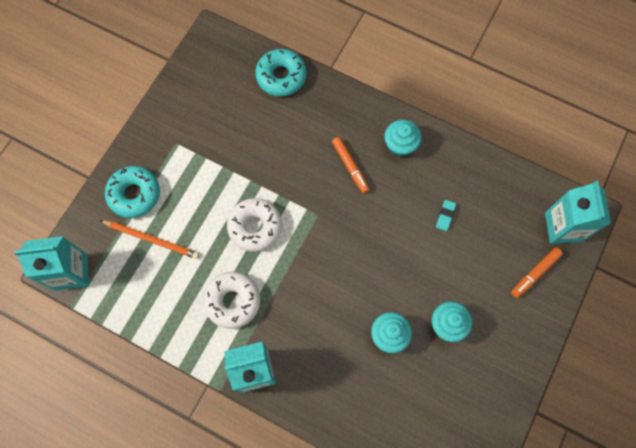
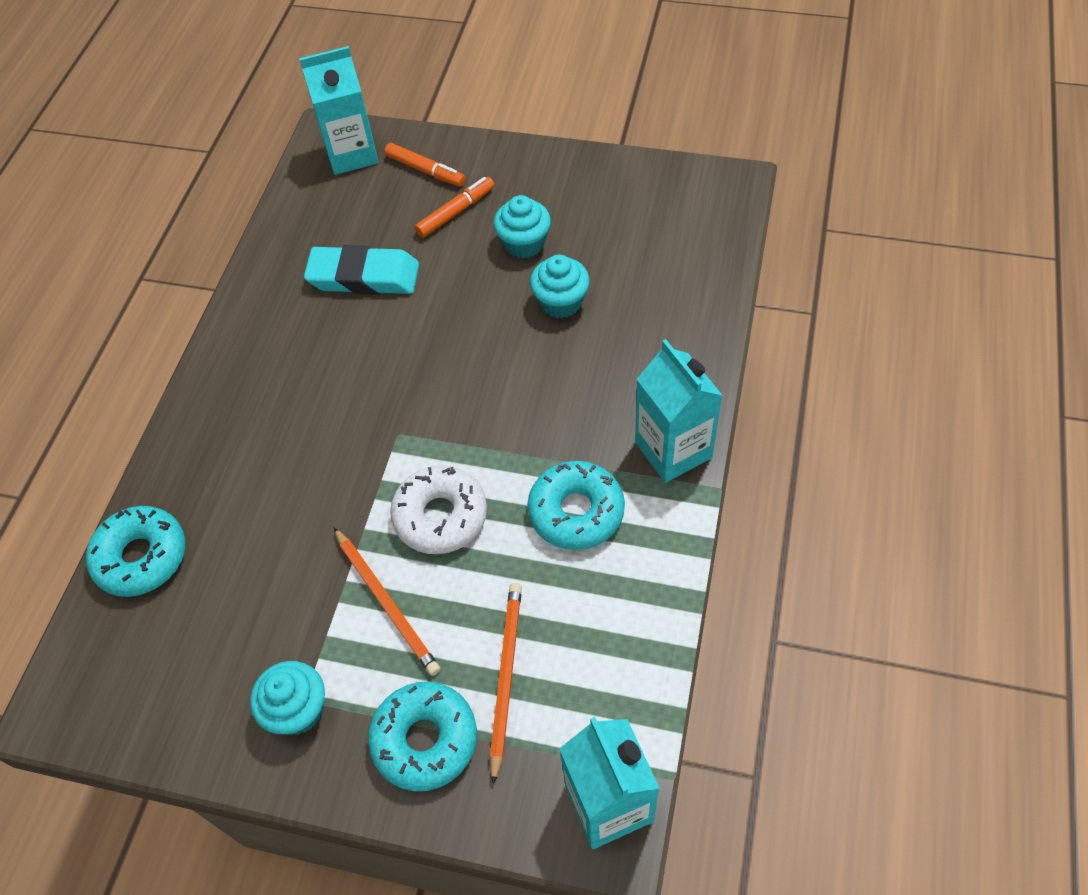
camera: 100 degrees left, 15 degrees down
white donut [203,272,260,329] -> turquoise donut [527,461,625,550]
orange marker [332,137,370,194] -> orange marker moved to [415,177,494,238]
turquoise cupcake [384,120,422,157] -> turquoise cupcake moved to [250,661,325,735]
turquoise eraser [436,200,456,231] -> turquoise eraser [304,245,419,295], size x2.38
none -> orange pencil [334,528,440,676]

